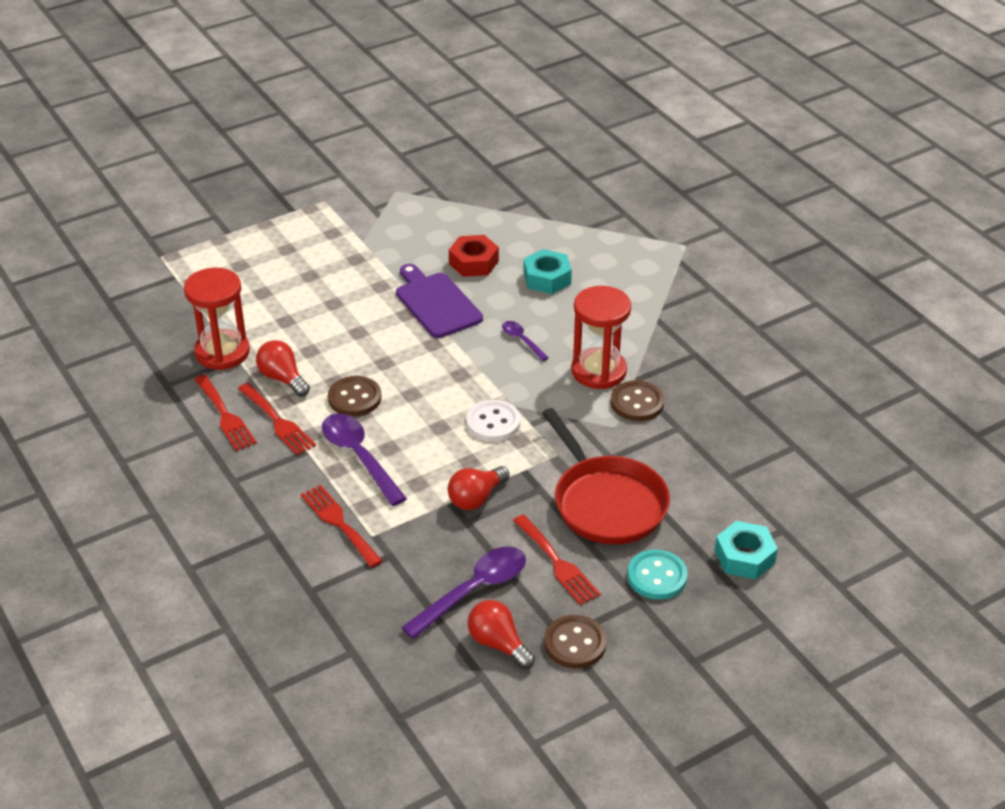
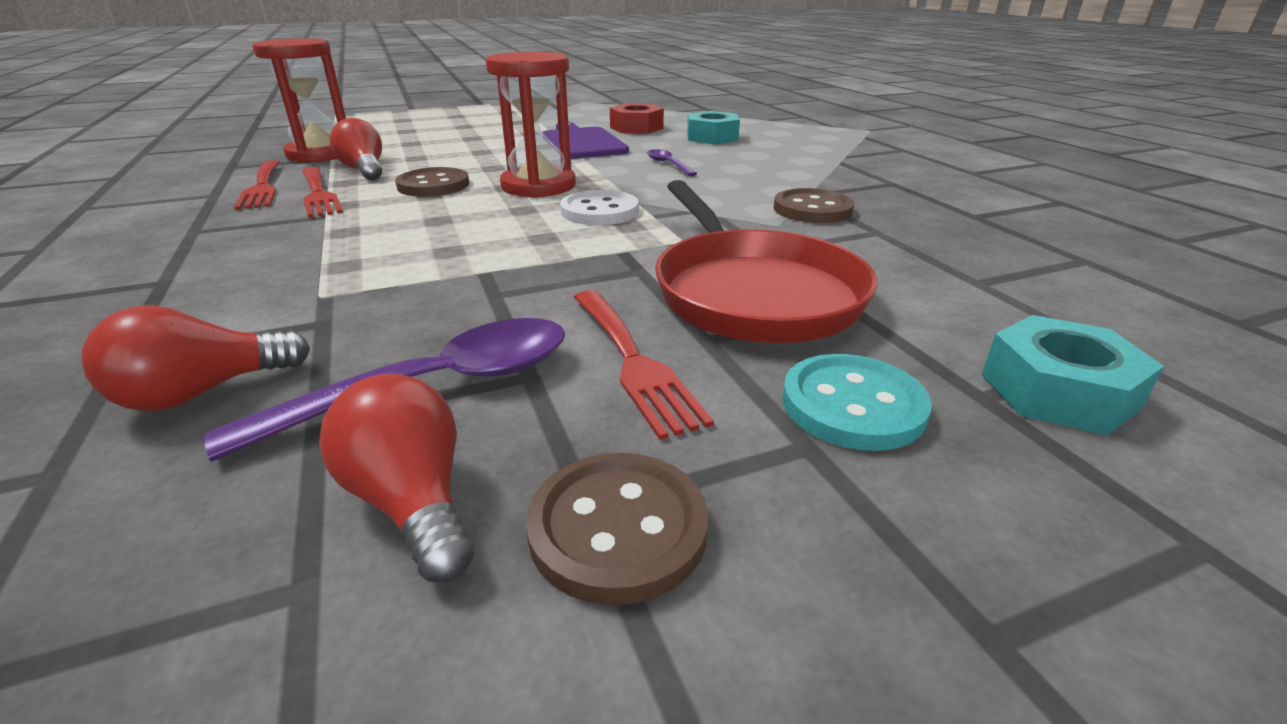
camera: 10 degrees right, 10 degrees down
red fork [301,485,383,568] -> none
purple spoon [322,413,407,506] -> none
red light bulb [448,466,510,510] -> red light bulb moved to [82,305,310,411]
red hourglass [571,286,631,389] -> red hourglass moved to [486,52,576,198]

